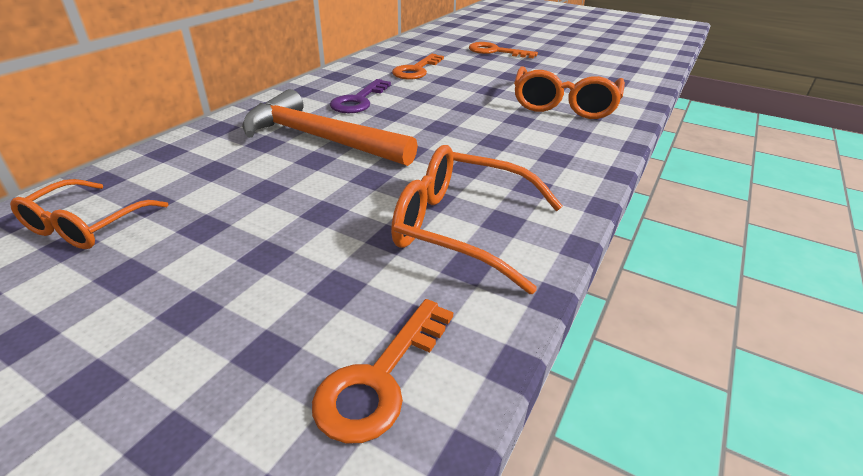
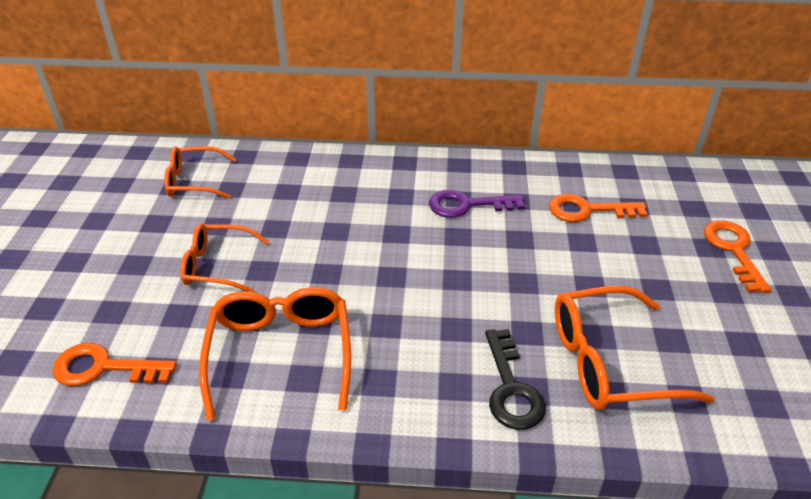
camera: 65 degrees right, 5 degrees up
orange hammer [242,89,418,166] -> none
none -> orange glasses [180,223,269,292]
none -> black key [485,329,546,430]

